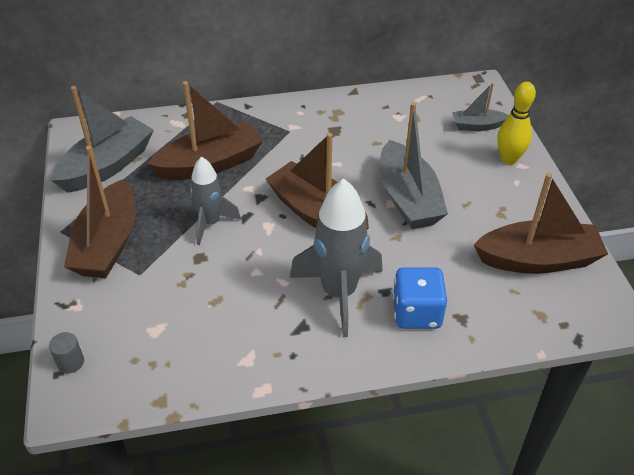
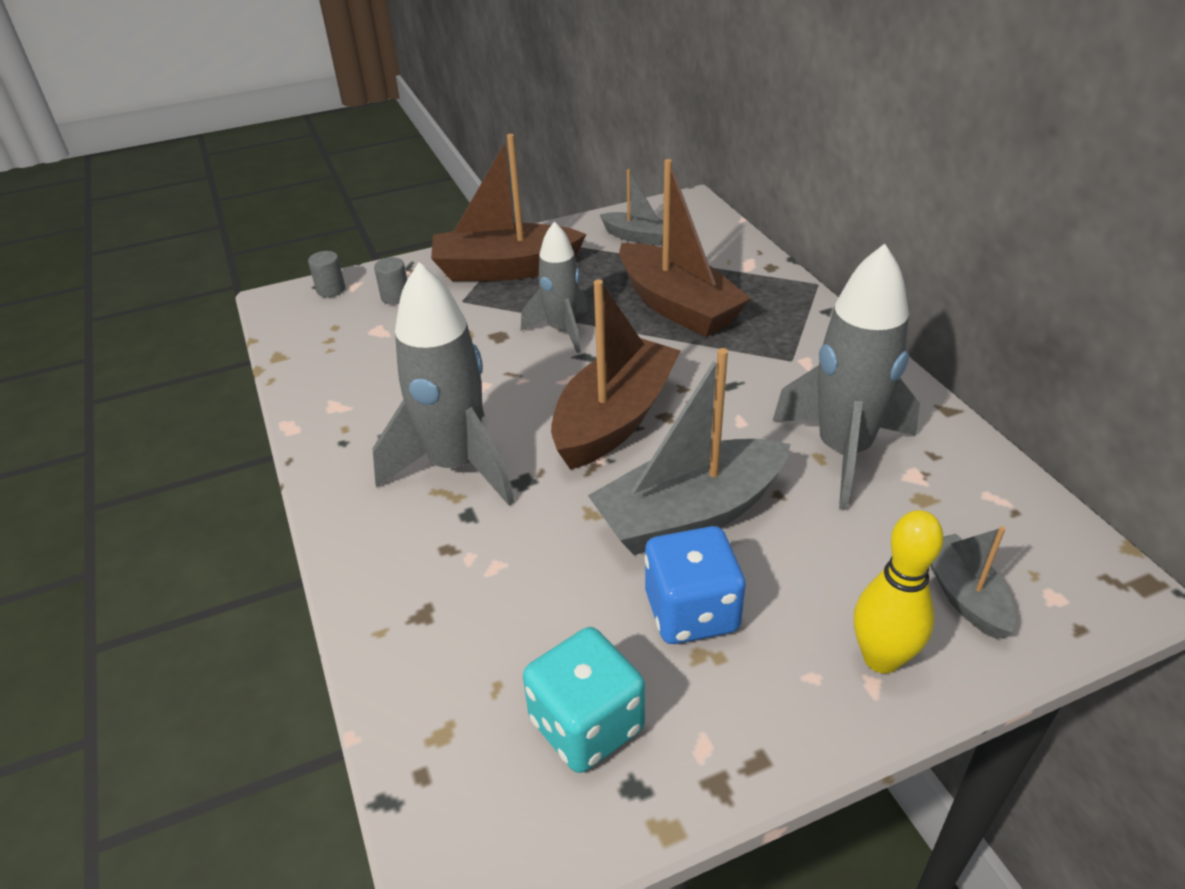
camera: 80 degrees right, 5 degrees down
grey boat [51,86,154,193] -> grey boat [600,169,663,246], size x0.53
blue dice [393,267,447,329] -> blue dice moved to [645,526,746,644]
brown boat [474,173,608,274] -> turquoise dice [523,627,645,773]
none -> grey cylinder [374,257,407,305]
none -> grey rocket [773,244,920,510]

